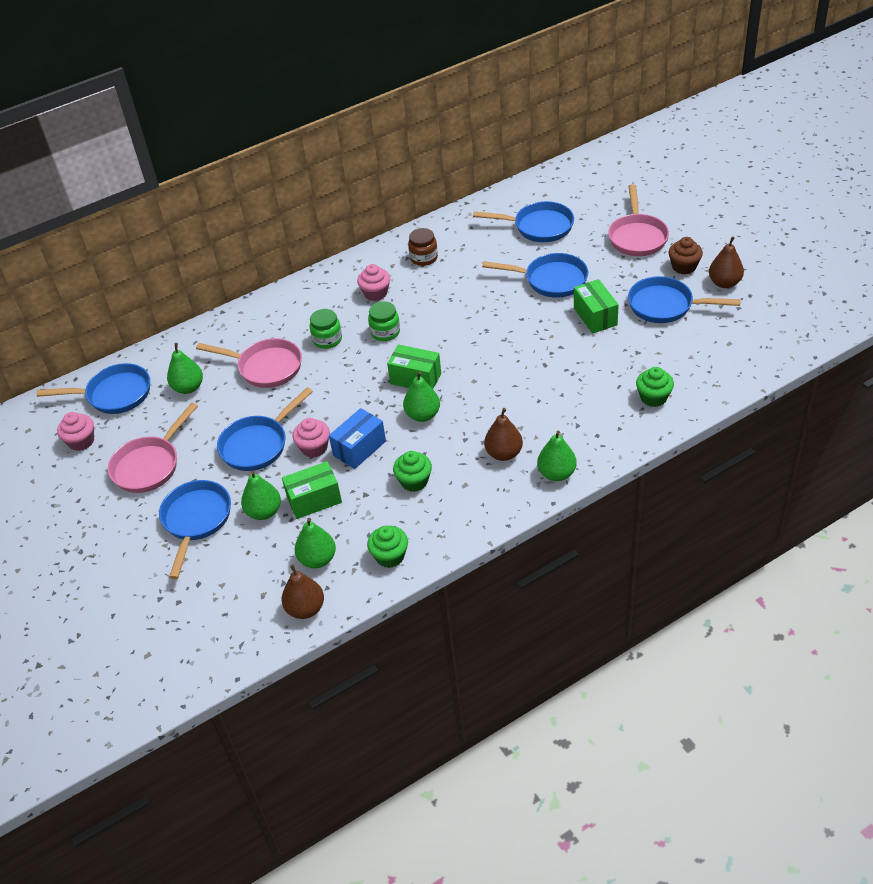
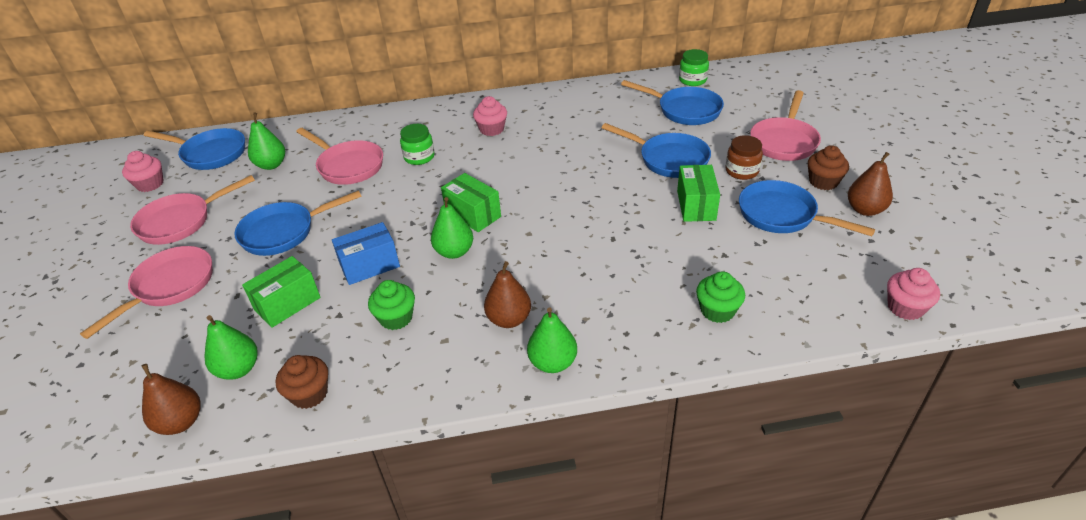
camera: 20 degrees right, 5 degrees down
blue pan [159,480,231,579] -> pink pan [80,246,212,339]
green pear [241,470,281,520] -> none
green box [282,461,342,519] -> green box turned 45 degrees counterclockwise [242,256,321,328]
pink cupcake [293,418,330,458] -> pink cupcake moved to [887,268,940,320]
green cupcake [367,526,408,568] -> brown cupcake [275,355,328,409]
green jar [368,301,400,341] -> green jar moved to [679,49,709,86]
brown jar [408,228,438,266] -> brown jar moved to [725,135,763,180]

